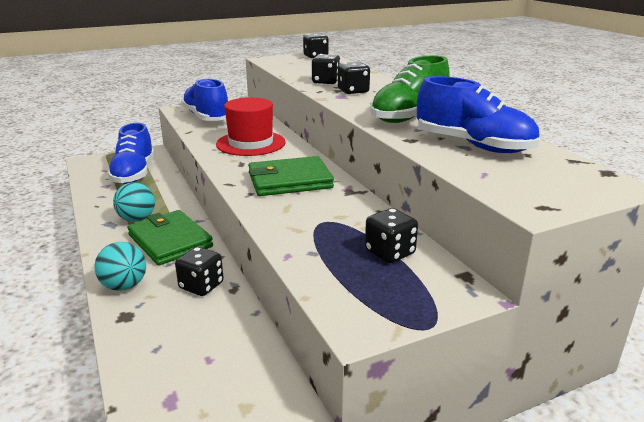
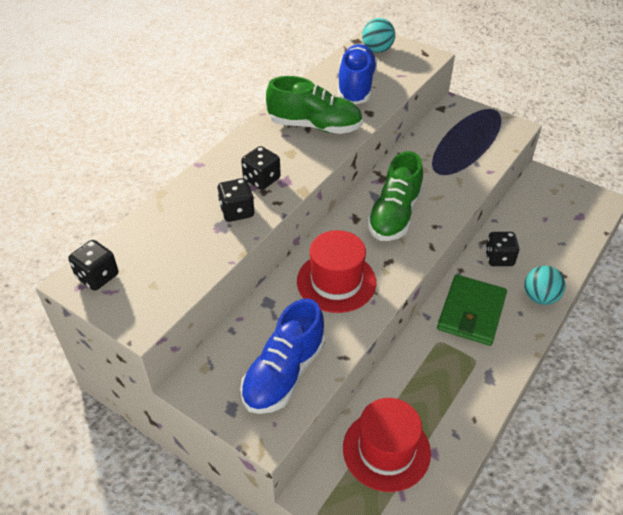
camera: 120 degrees left, 20 degrees up
blue shoe [107,123,154,184] -> red hat [343,398,431,492]
turquoise ball [113,182,155,222] -> turquoise ball moved to [362,18,395,53]
green wallet [248,156,334,196] -> green shoe [367,151,423,241]
black dice [365,208,418,263] -> none

